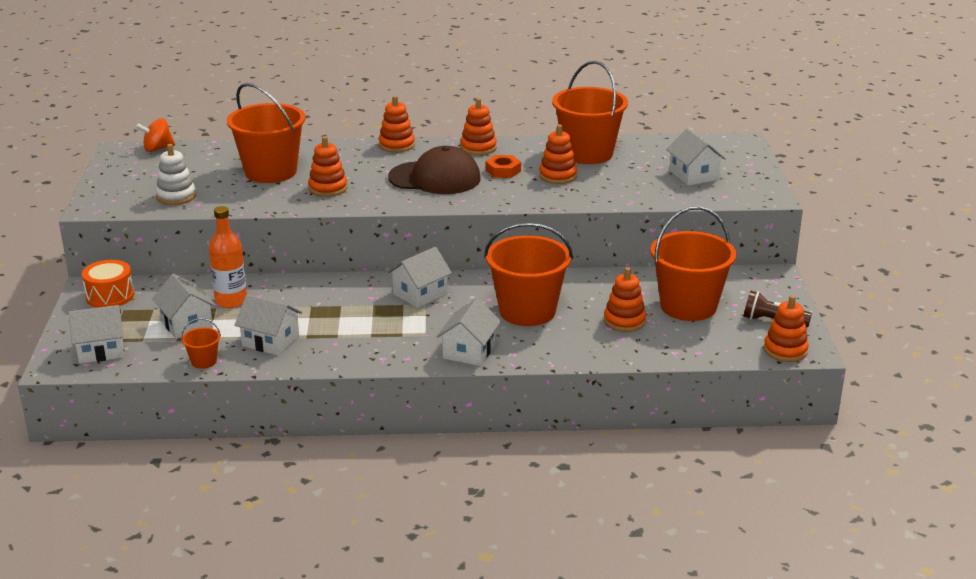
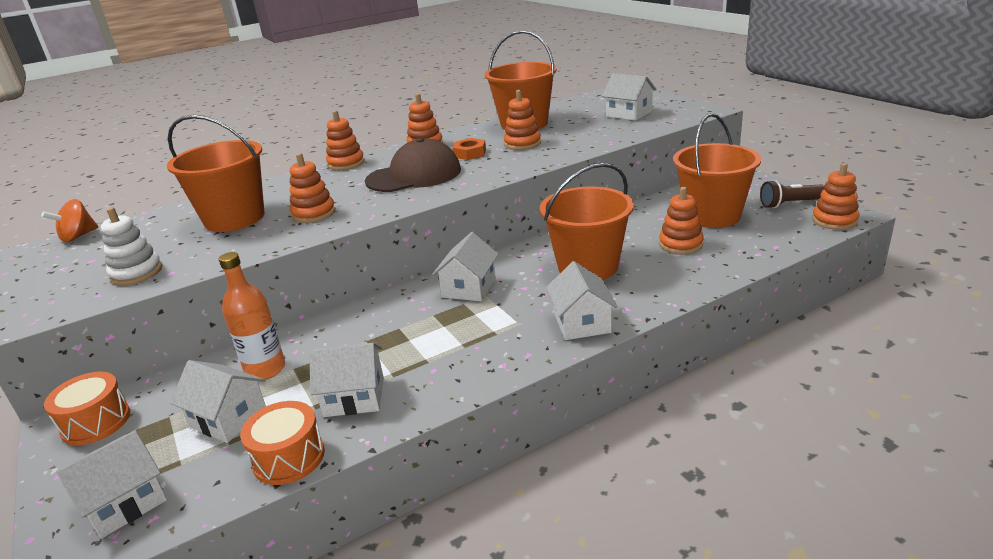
camera: 25 degrees left, 0 degrees up
orange bucket [181,318,221,369] -> orange drum [240,401,325,485]

